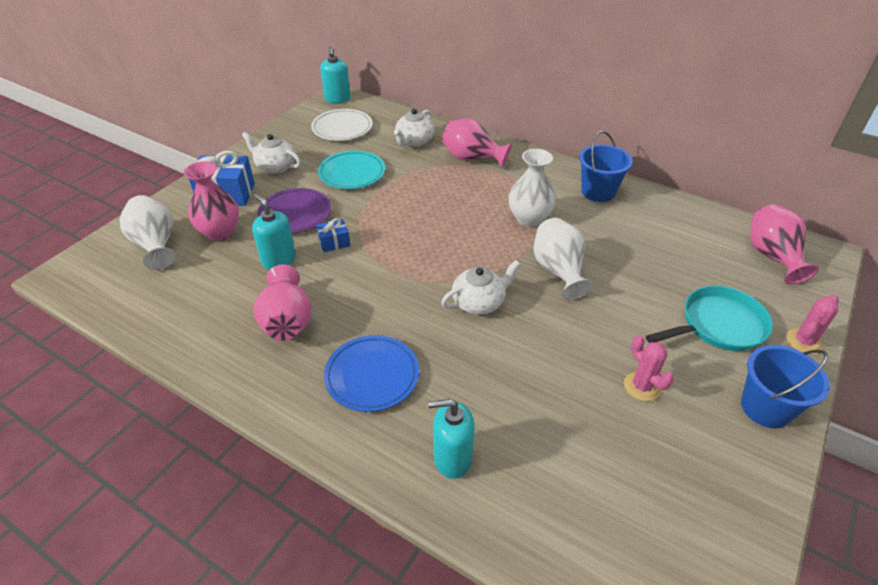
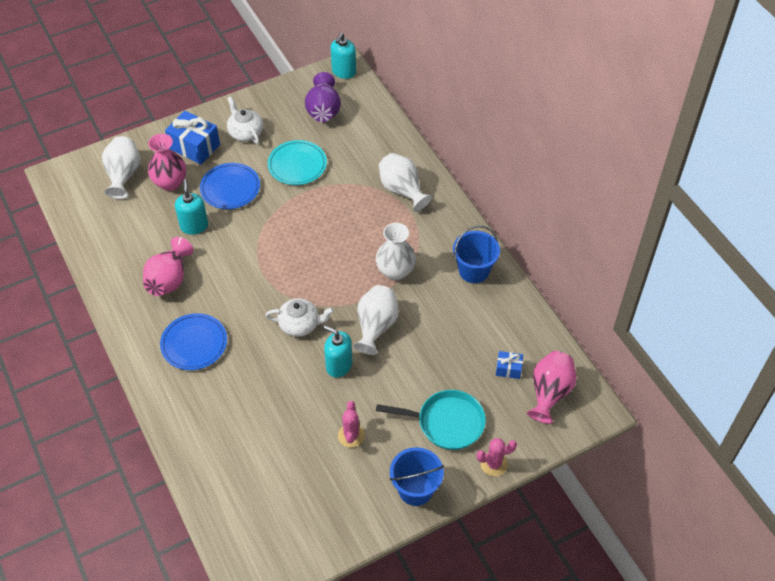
camera: 30 degrees right, 10 degrees up
purple plate [257,188,331,233] -> blue plate [200,163,260,209]
white plate [311,109,372,141] -> purple vase [305,72,341,122]
blue gift [316,218,350,252] -> blue gift moved to [496,351,523,379]
white teapot [394,109,435,147] -> none
turquoise soap dispenser [428,399,475,479] -> turquoise soap dispenser moved to [323,325,352,378]
pink vase [442,119,512,168] -> white vase [379,153,432,212]

